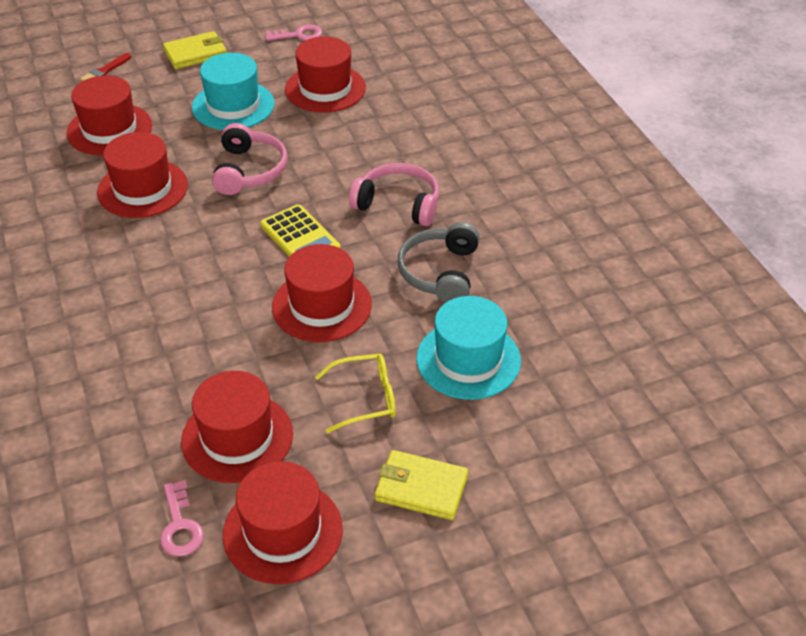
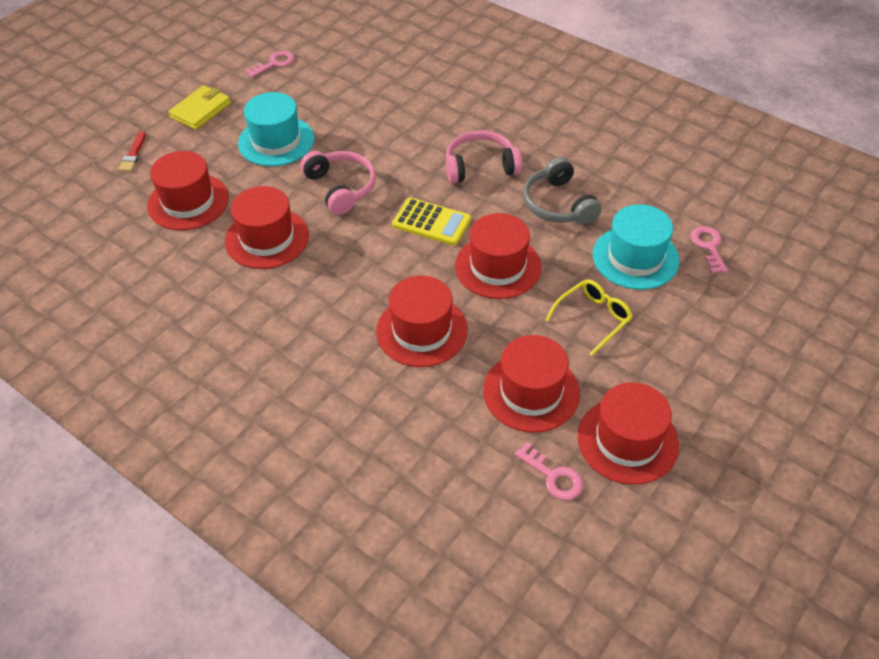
camera: 30 degrees left, 5 degrees up
red hat [285,37,366,112] -> red hat moved to [376,276,468,367]
yellow wallet [375,450,468,520] -> none
none -> pink key [691,226,728,274]

